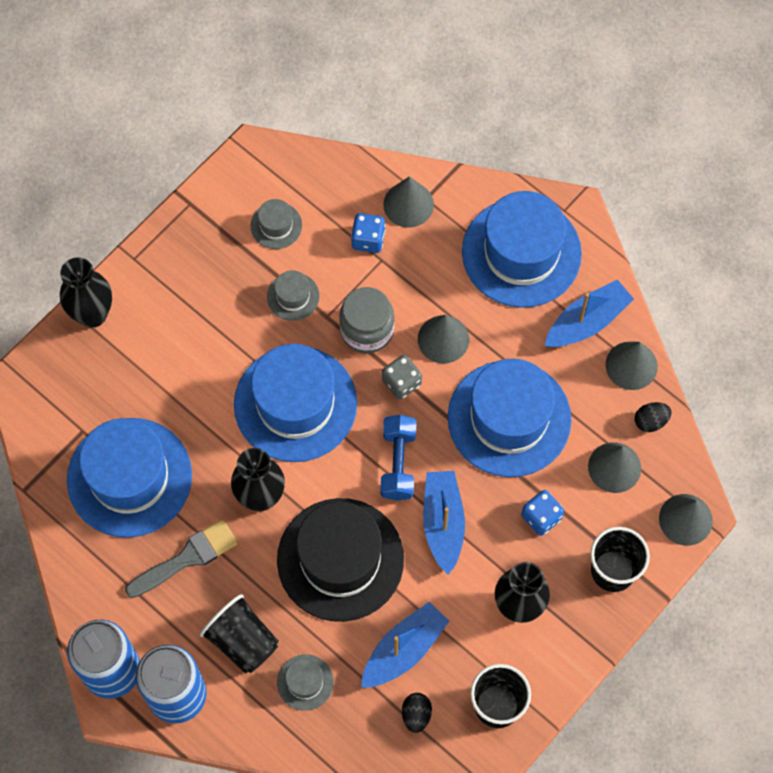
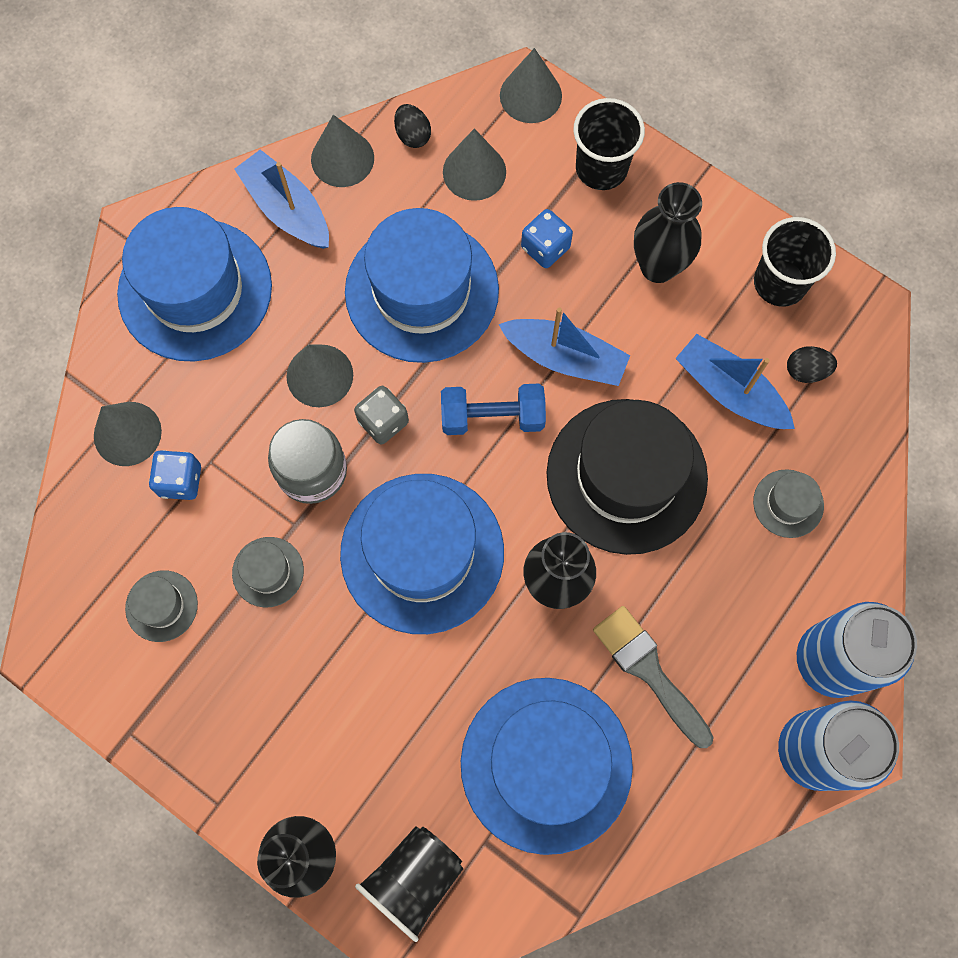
camera: 95 degrees left, 5 degrees up
black cup [200,594,279,674] -> black cup moved to [355,826,463,942]
blue boat [423,471,465,575] -> blue boat turned 150 degrees counterclockwise [498,307,630,386]

